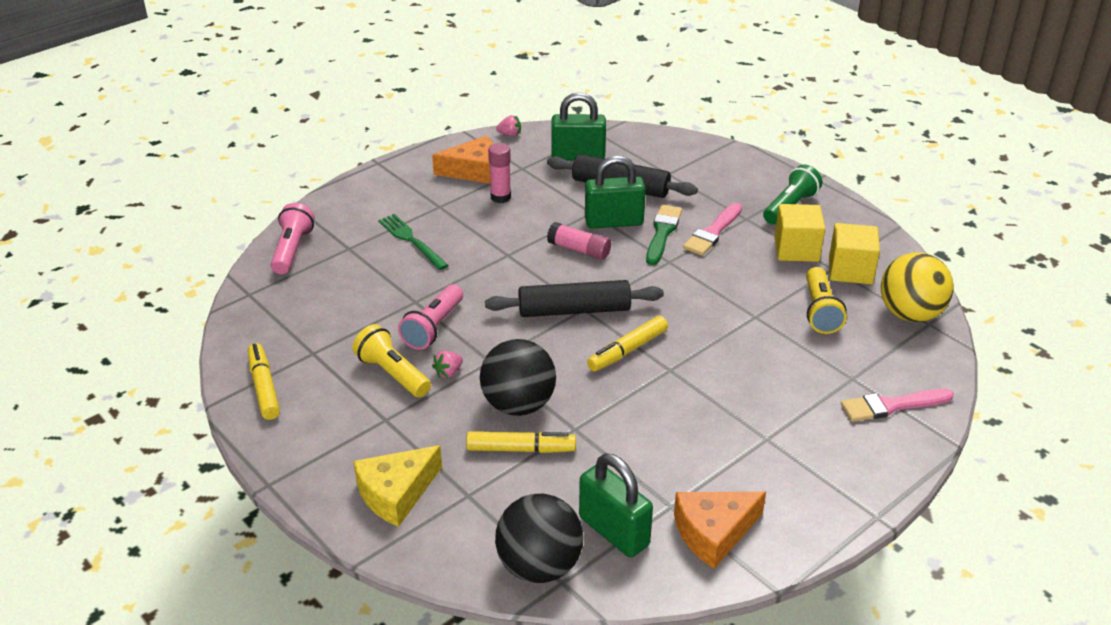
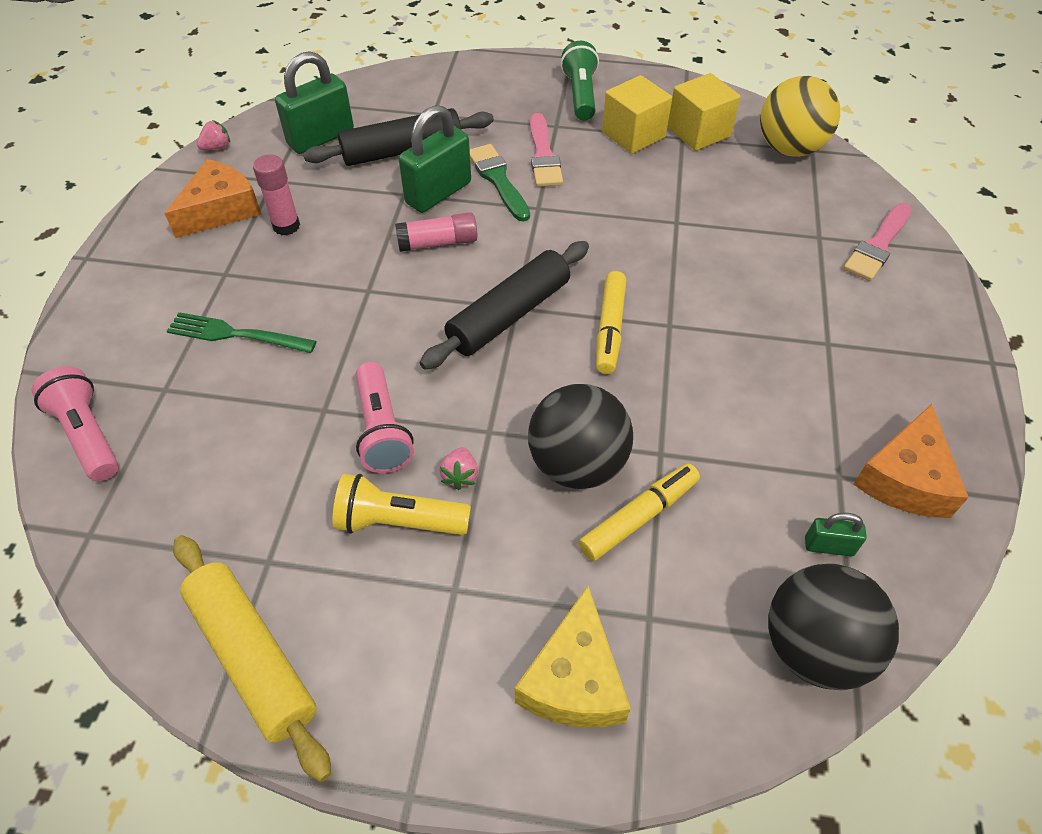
camera: 40 degrees left, 15 degrees up
yellow marker [248,343,280,420] -> yellow rolling pin [173,535,331,782]
green padlock [579,453,653,558] -> green padlock [805,513,867,556], size x0.49
yellow flashlight [806,267,847,334] -> none

